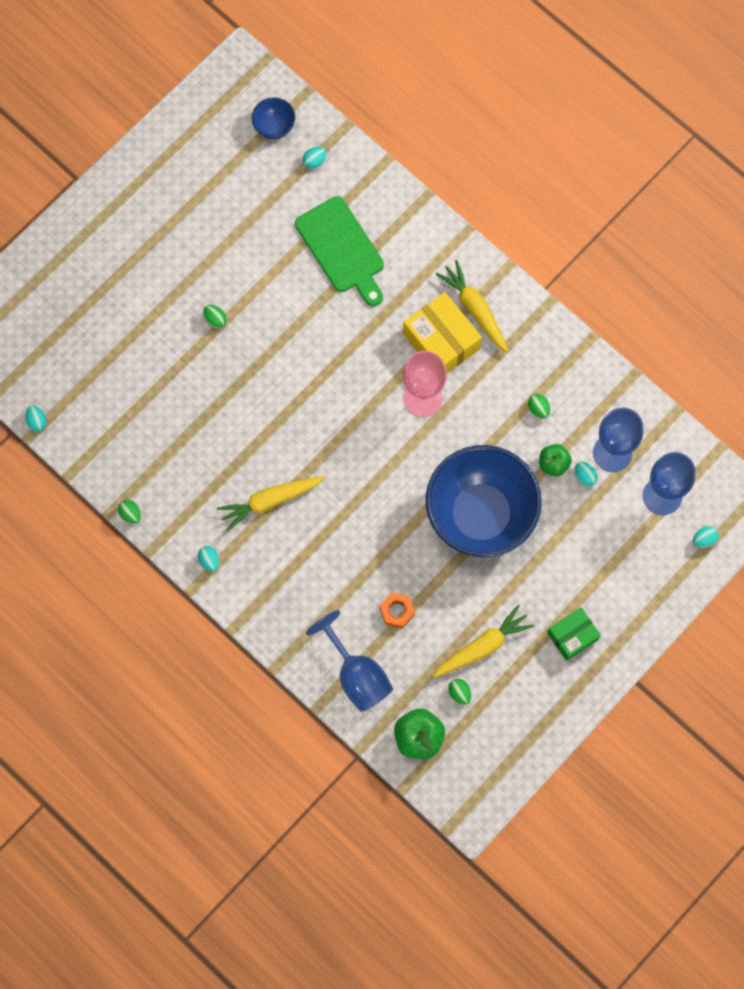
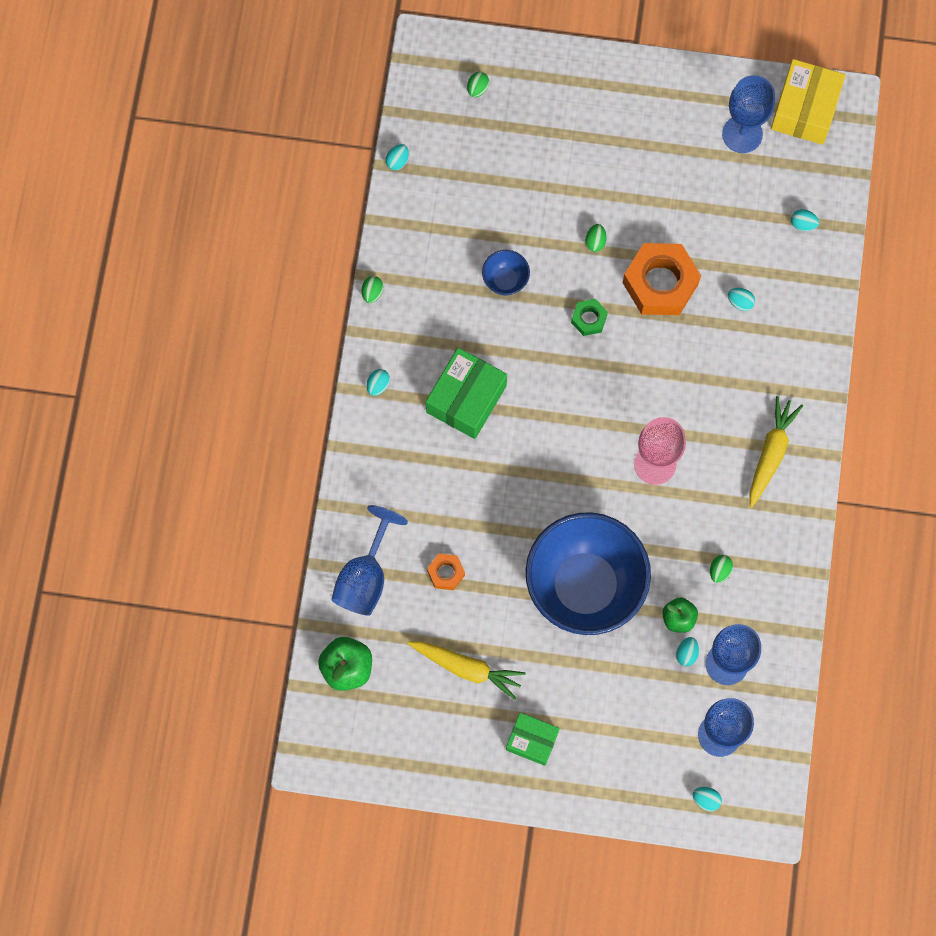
camera: 55 degrees right, 0 degrees up
yellow carrot [217,476,324,532] -> green box [426,348,507,439]
blue bowl [252,97,295,139] -> blue bowl moved to [482,250,530,295]
green cutting board [295,196,384,306] -> turquoise egg [728,288,755,311]
yellow box [403,292,482,373] -> yellow box moved to [771,59,846,145]
green egg [448,679,471,705] -> green egg moved to [467,72,489,97]
none -> green nut [571,299,608,336]
none -> orange nut [623,243,701,315]
none -> blue goblet [722,75,775,153]

